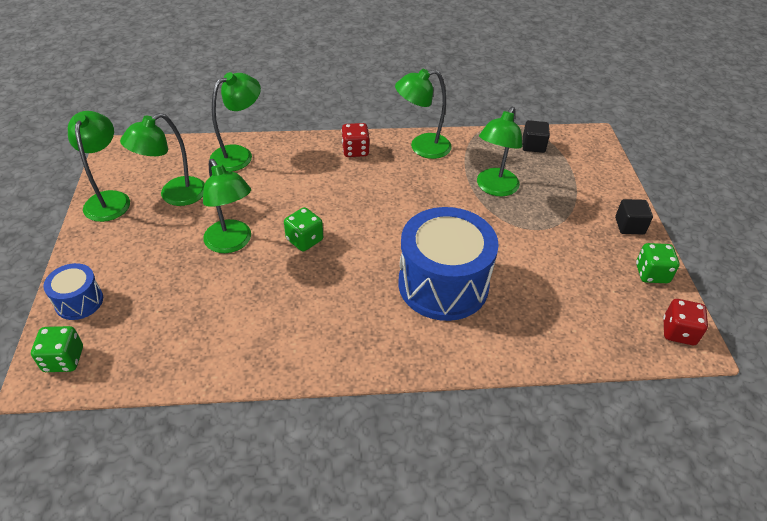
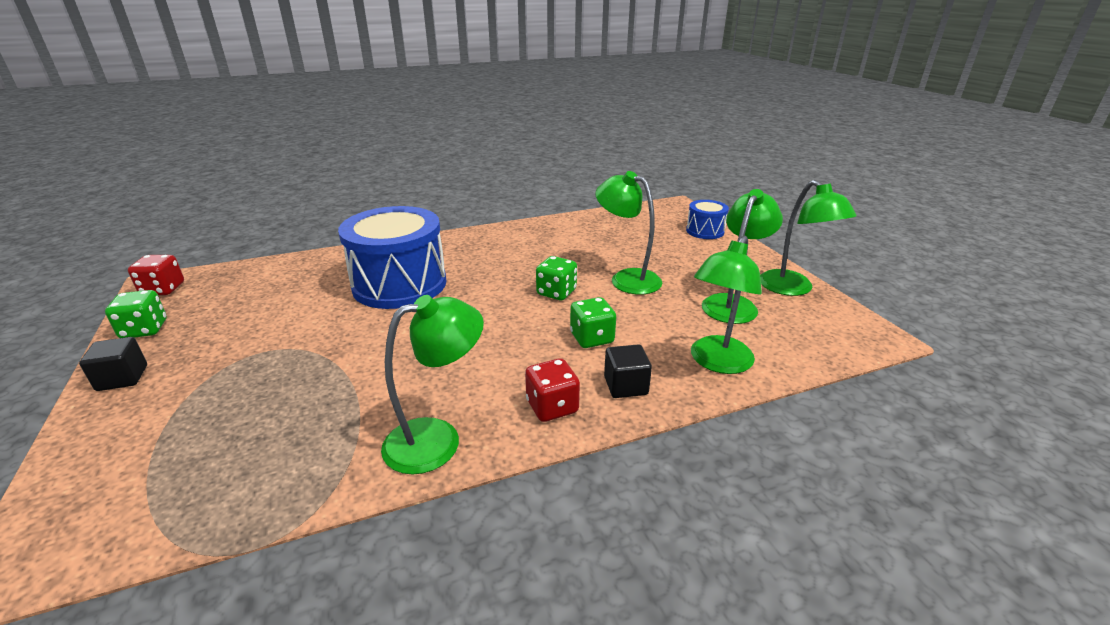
camera: 165 degrees right, 15 degrees down
green dice [31,326,83,372] -> green dice moved to [570,297,616,348]
green lamp [477,107,522,196] -> none
black cube [522,120,550,153] -> black cube moved to [604,344,652,398]

